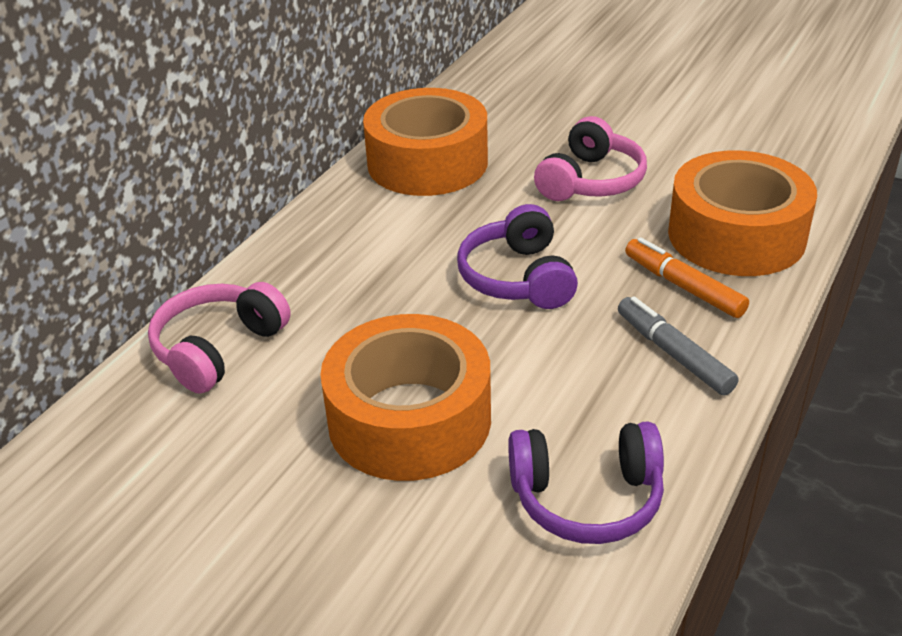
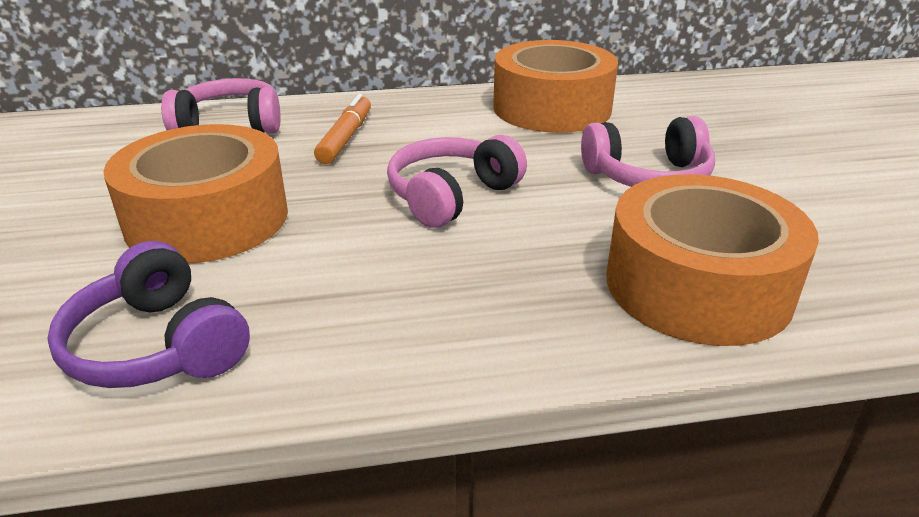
camera: 50 degrees right, 5 degrees down
purple headphones [457,204,578,309] -> pink headphones [387,135,527,228]
grey marker [618,296,739,395] -> none
orange marker [625,237,749,318] -> orange marker moved to [314,94,371,164]

